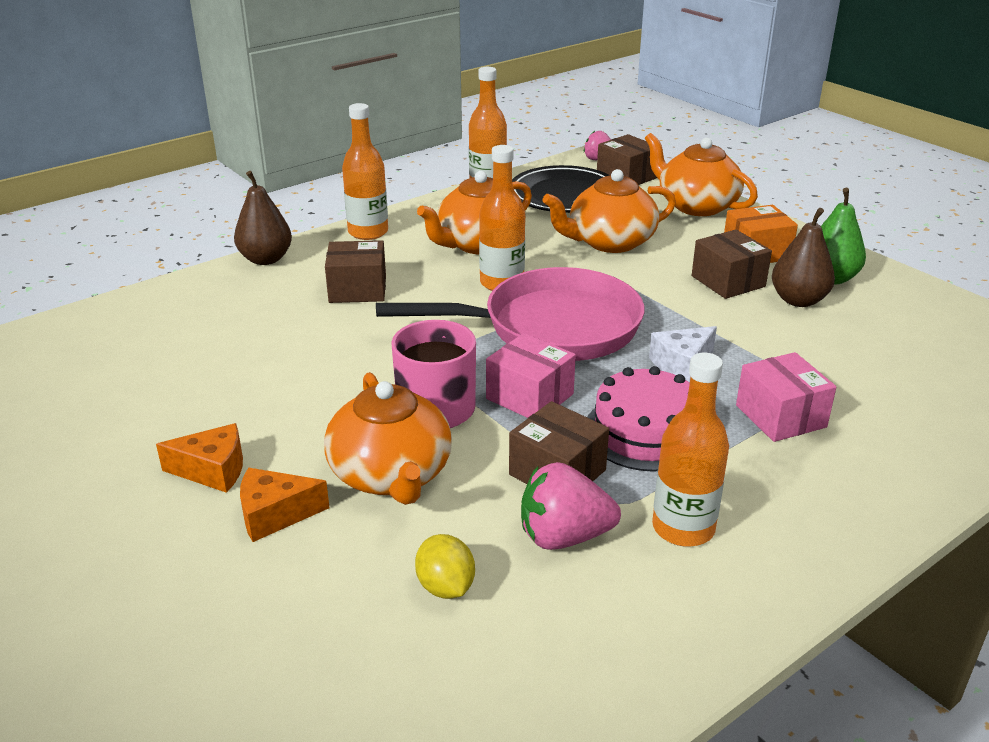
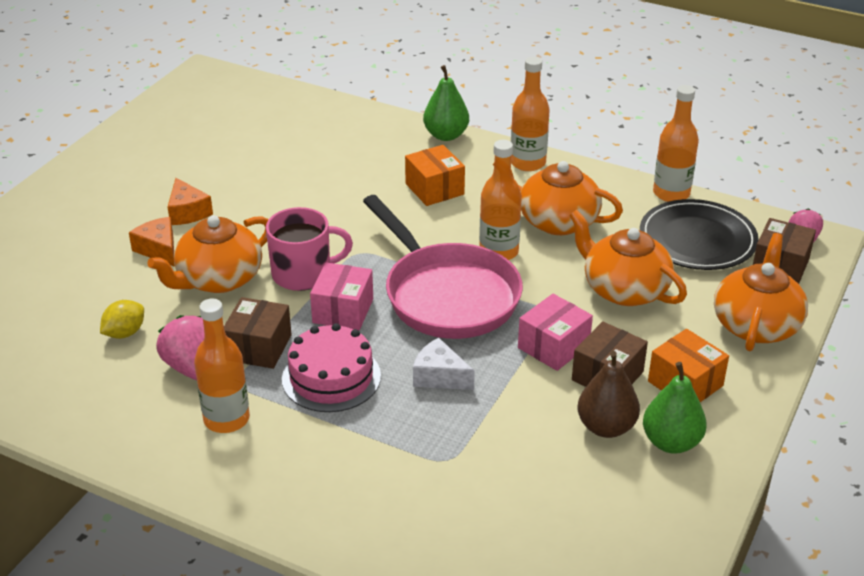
camera: 65 degrees right, 5 degrees up
brown pear [234,171,292,265] -> green pear [423,65,469,141]
brown box [325,240,386,303] -> orange box [405,145,465,206]
pink box [736,352,837,442] -> pink box moved to [518,294,593,371]

